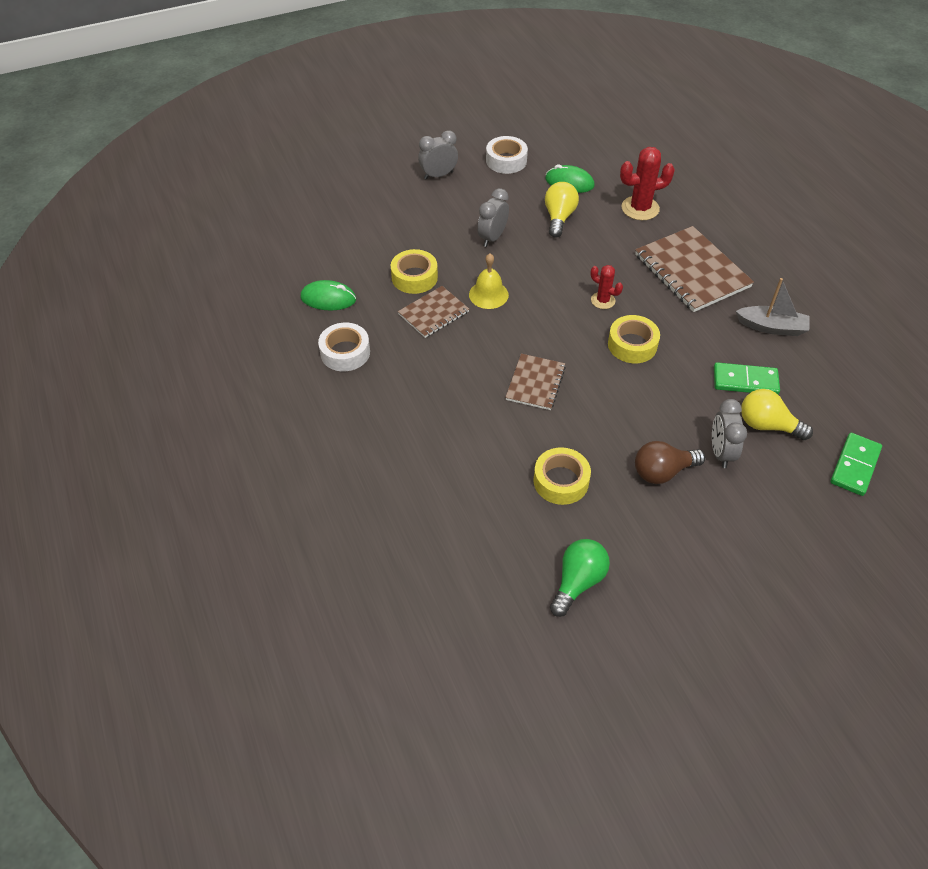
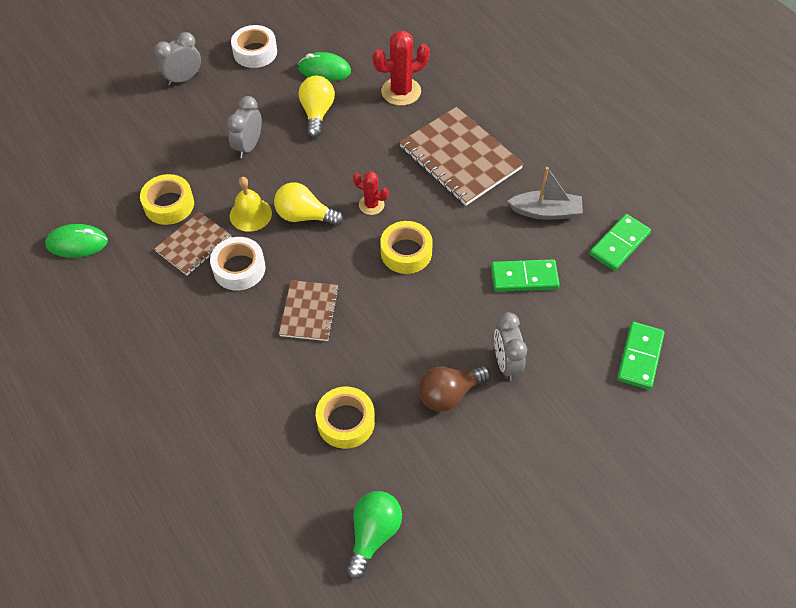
camera: 10 degrees left, 5 degrees up
white tape [318,323,370,371] -> white tape moved to [210,237,266,291]
yellow light bulb [741,389,813,440] -> yellow light bulb moved to [274,182,343,226]
none -> green domino [590,214,651,271]

